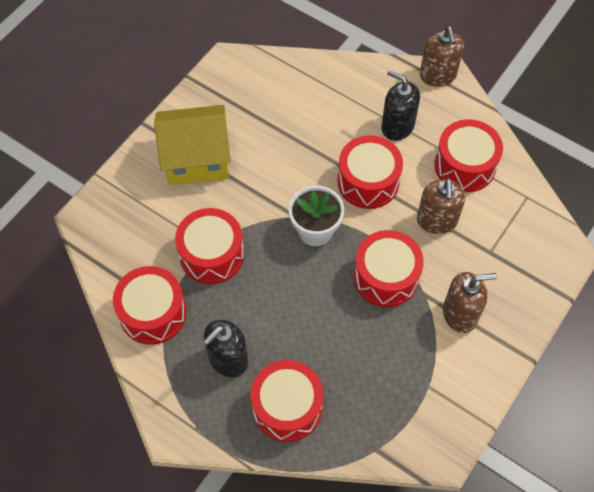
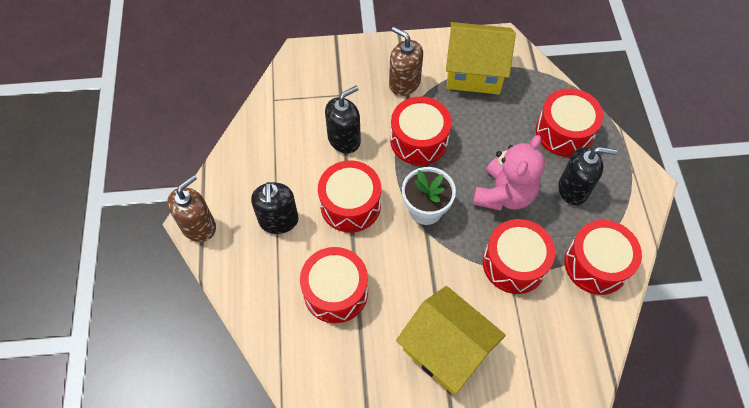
camera: 130 degrees left, 0 degrees up
brown soap dispenser [417,178,466,234] -> black soap dispenser [325,86,361,153]
red drum [434,119,503,192] -> red drum moved to [300,247,368,323]
none -> yellow house [446,22,516,94]
none -> pink teddy bear [473,135,545,211]

